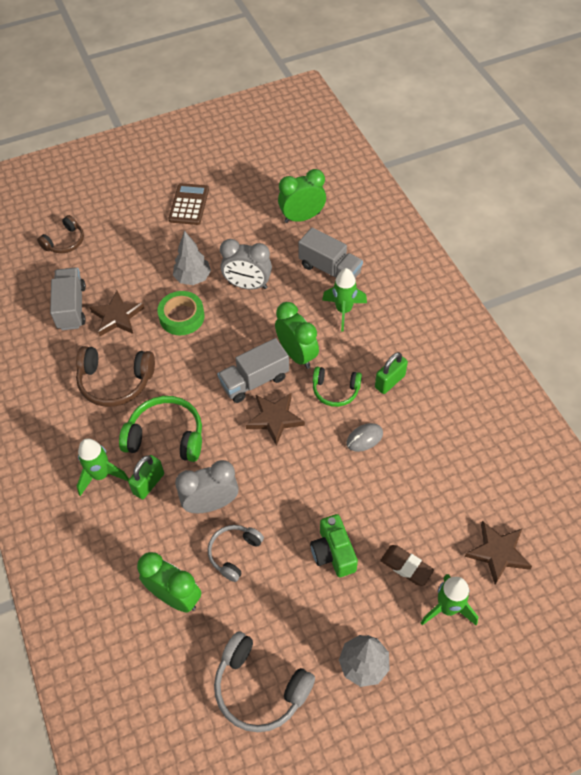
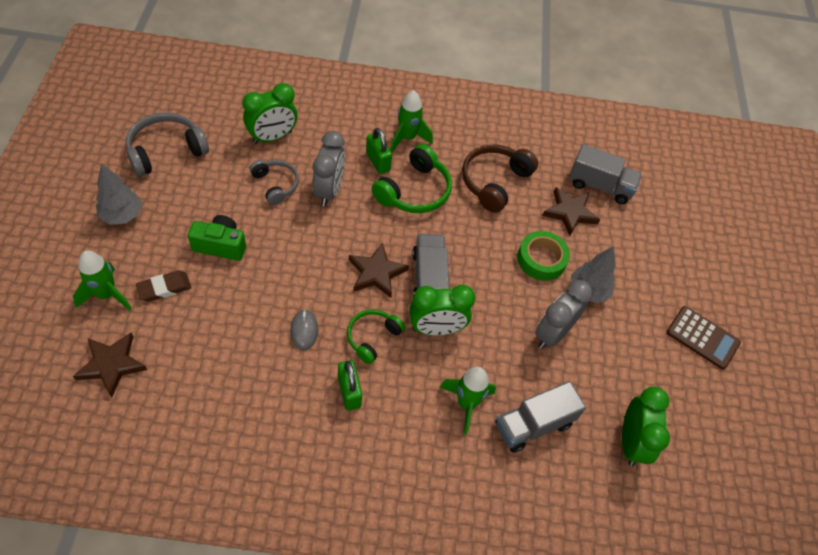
camera: 110 degrees right, 0 degrees up
brown headphones [37,215,84,253] -> none

